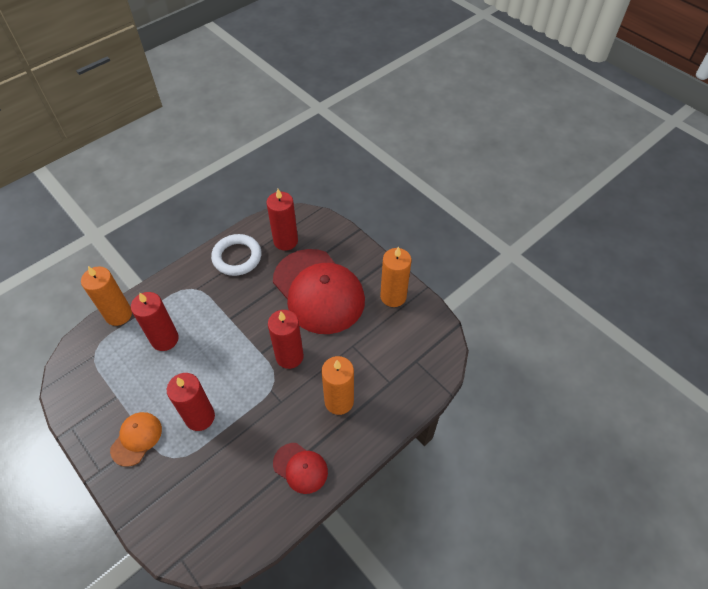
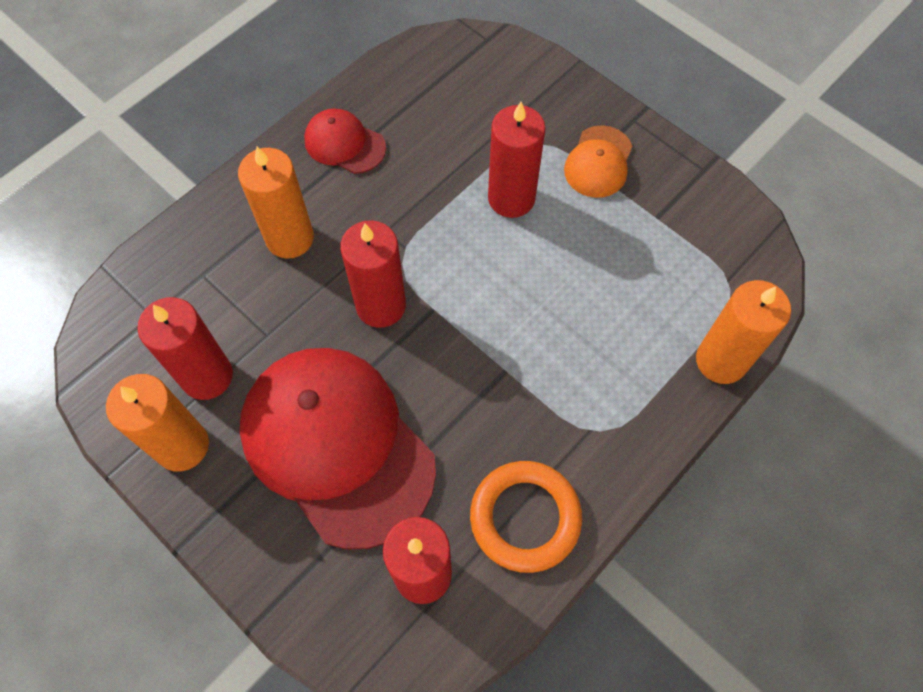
camera: 175 degrees right, 10 degrees up
red candle [131,292,179,351] -> red candle moved to [137,297,233,400]
white ring [211,234,261,276] -> orange ring [470,461,582,573]

